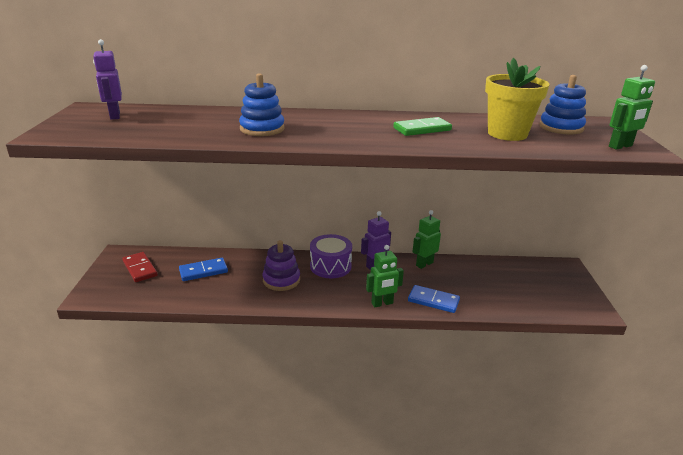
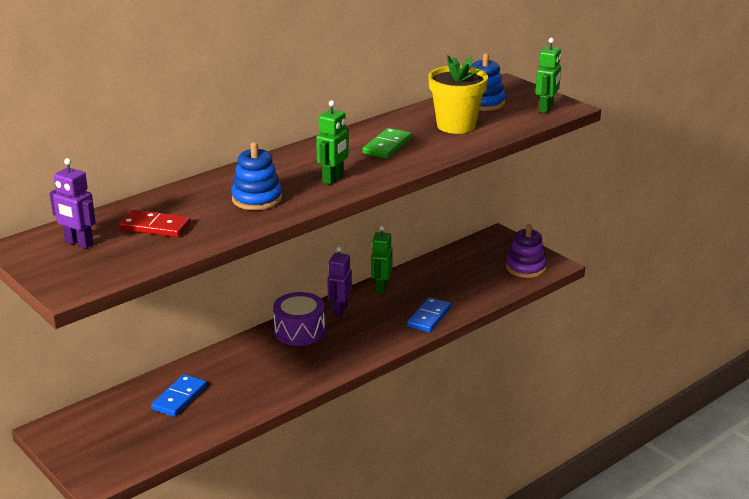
camera: 40 degrees left, 0 degrees up
red domino [122,252,158,282] -> red domino moved to [119,210,191,237]
purple stacking toy [263,240,300,291] -> purple stacking toy moved to [506,224,547,278]
green robot [366,245,404,308] -> green robot moved to [316,100,349,185]
blue domino [408,285,460,313] -> blue domino turned 45 degrees counterclockwise [407,297,451,332]

